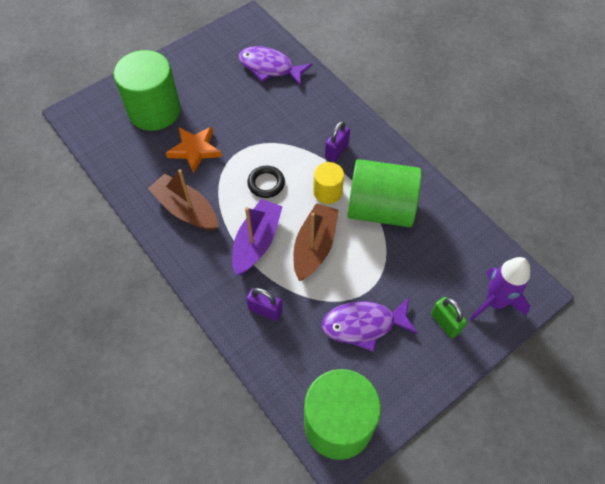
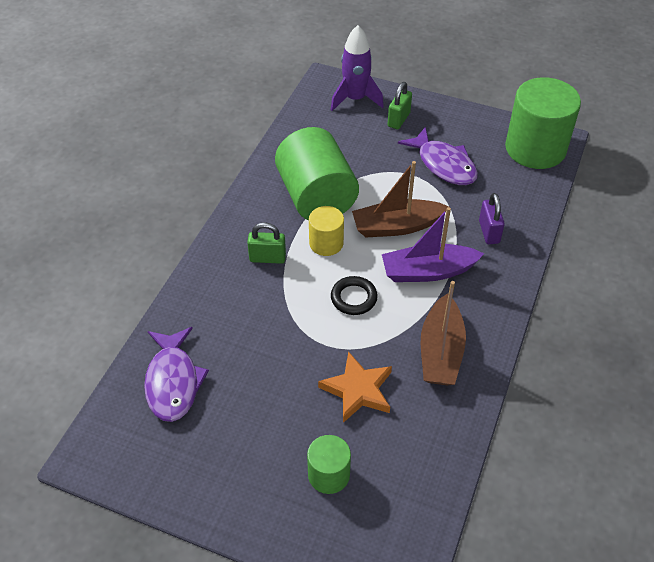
camera: 120 degrees left, 10 degrees down
green cylinder [114,50,181,131] -> green cylinder [307,435,351,494], size x0.51
purple padlock [325,121,350,162] -> green padlock [247,222,286,264]

